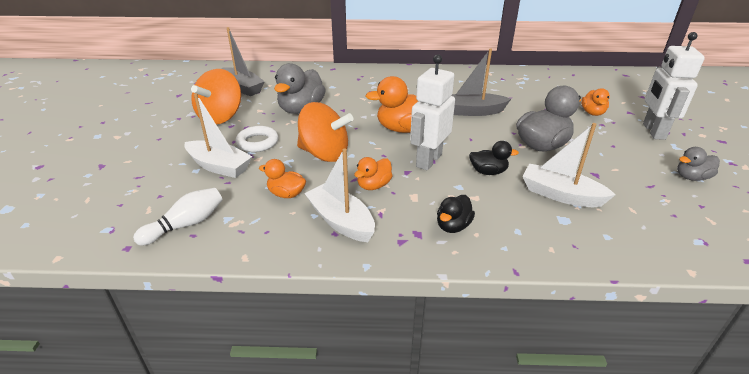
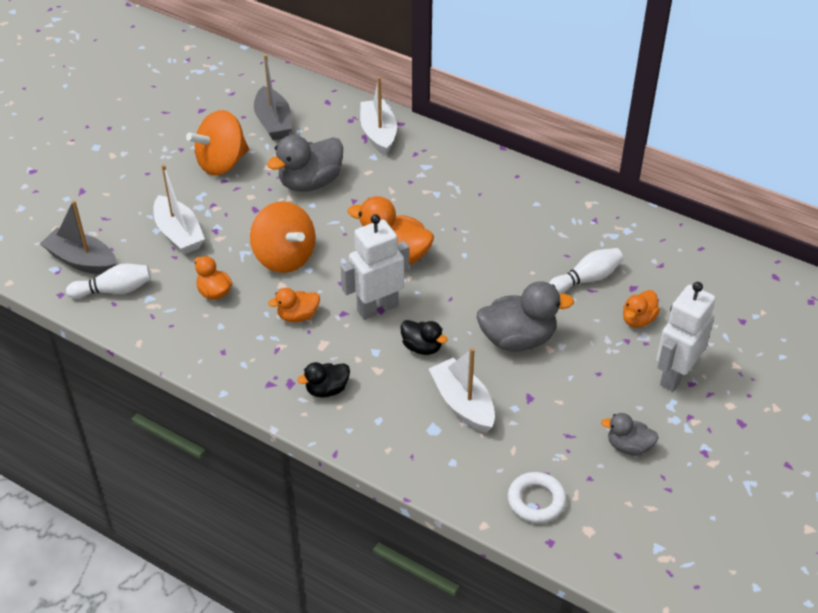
camera: 30 degrees right, 10 degrees up
white ring [235,126,278,152] -> white ring moved to [507,472,567,523]
white boat [304,148,375,242] -> white boat moved to [360,77,397,156]
grey boat [452,48,511,116] -> grey boat moved to [40,200,117,274]
none -> white bowling pin [549,248,623,294]

